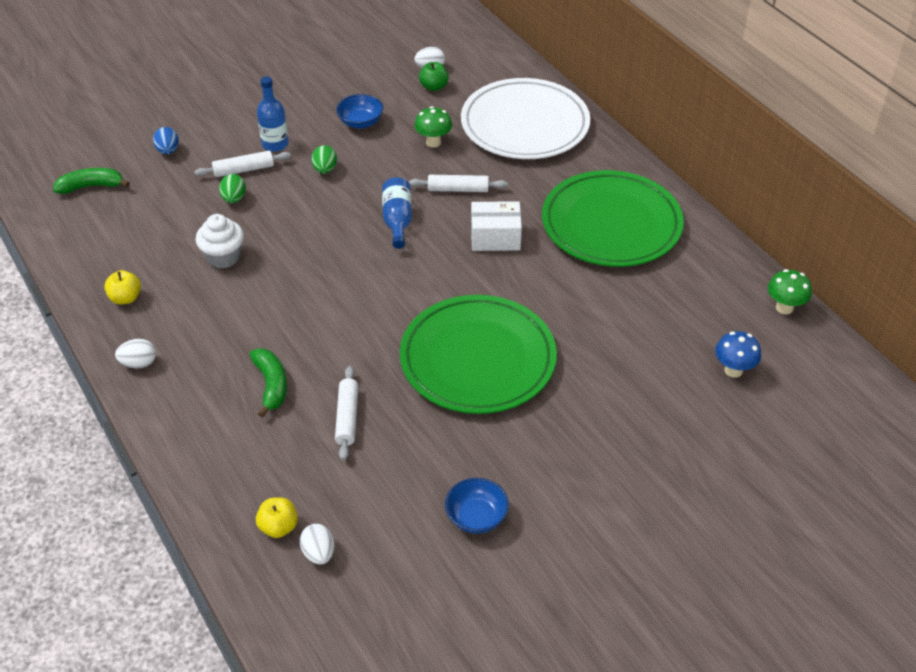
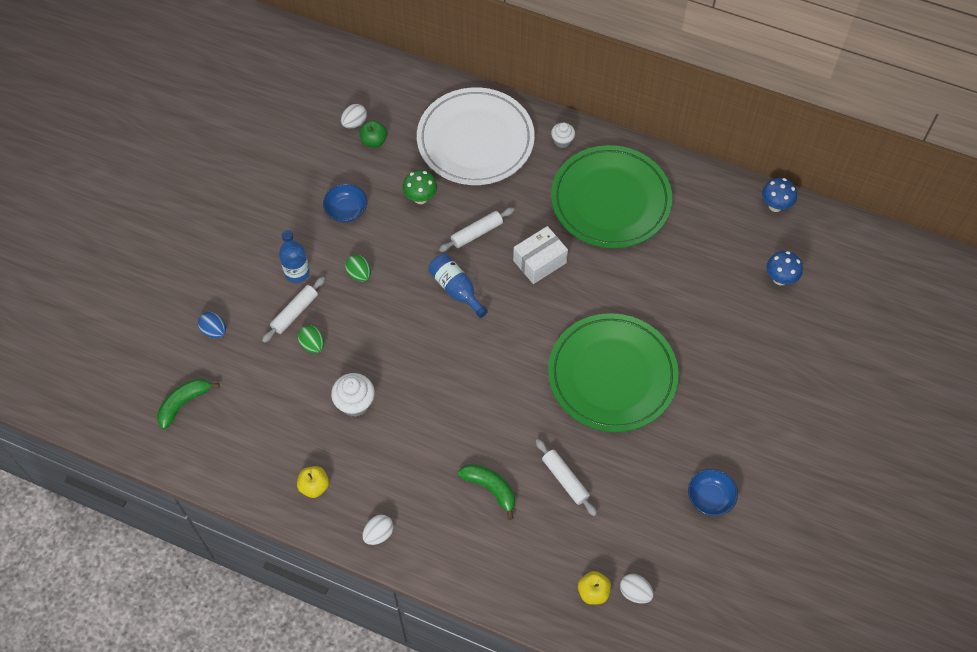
camera: 35 degrees left, 15 degrees up
green mushroom [768,269,812,314] -> blue mushroom [762,178,797,212]
none -> white cupcake [551,122,575,148]

